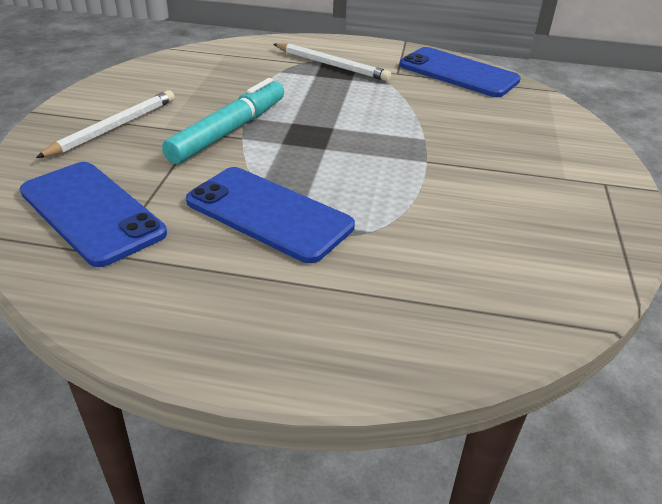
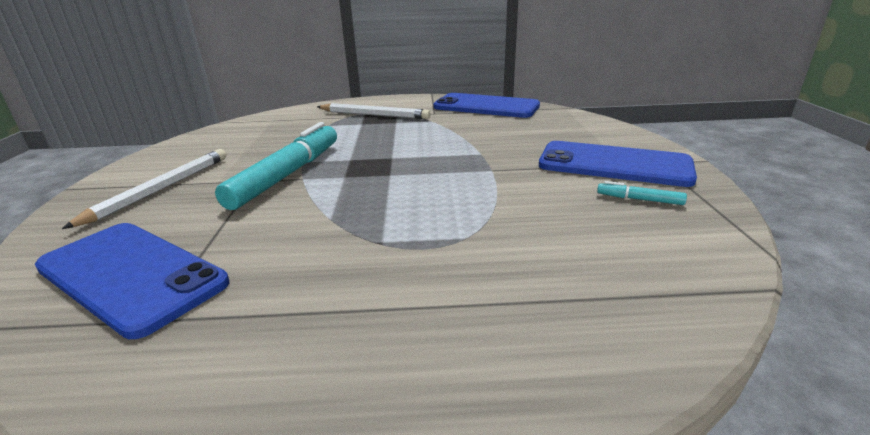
camera: 10 degrees left, 10 degrees down
blue phone [186,167,355,263] -> blue phone moved to [539,141,697,187]
none -> turquoise marker [597,181,687,205]

